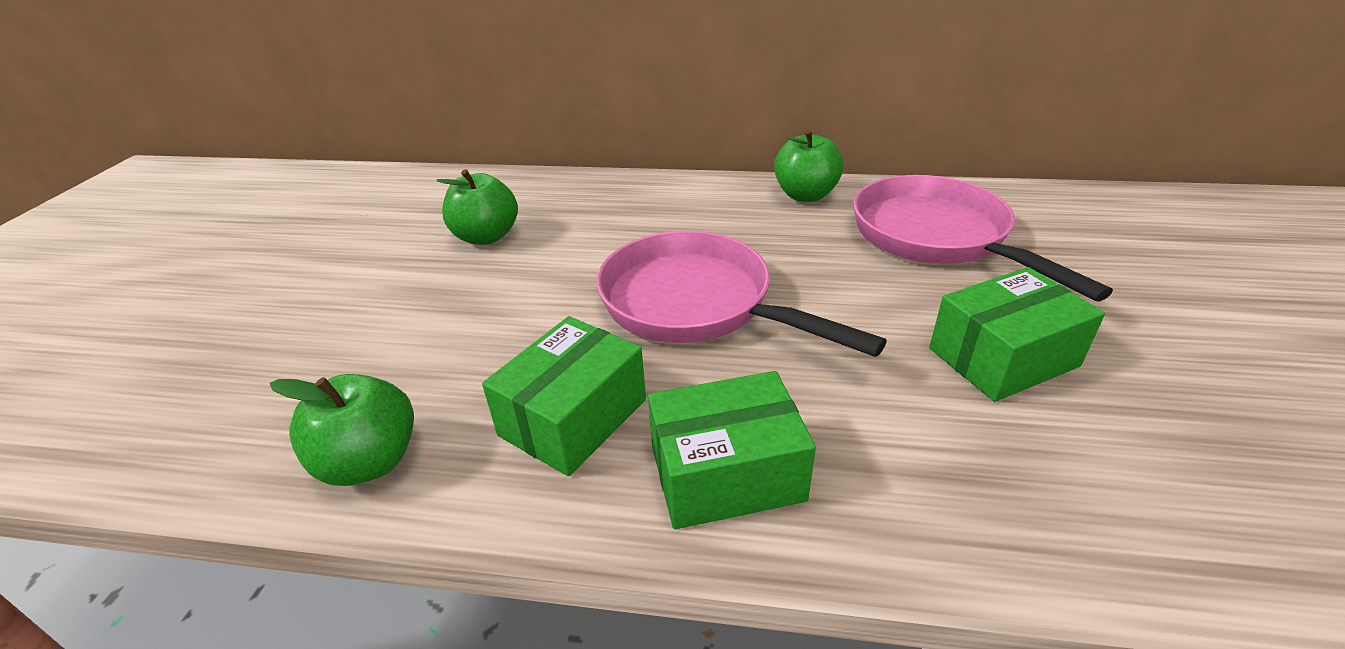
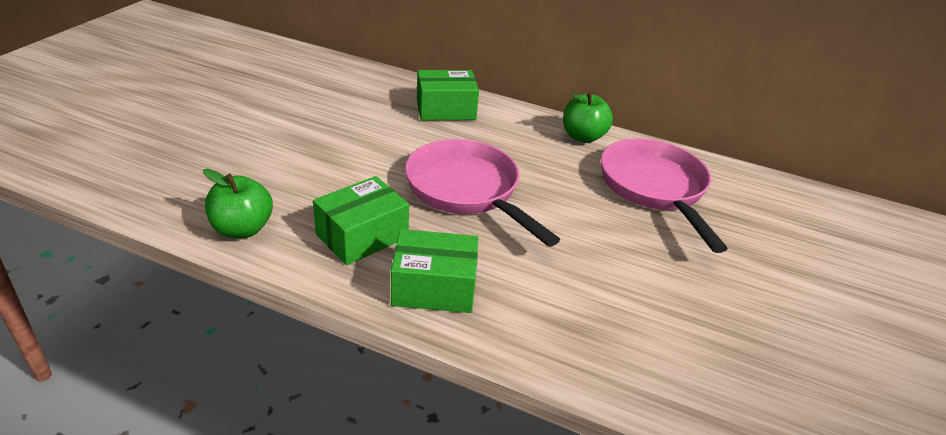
camera: 10 degrees right, 0 degrees up
green apple [437,169,518,245] -> none
green box [929,267,1105,402] -> green box moved to [417,70,479,121]

